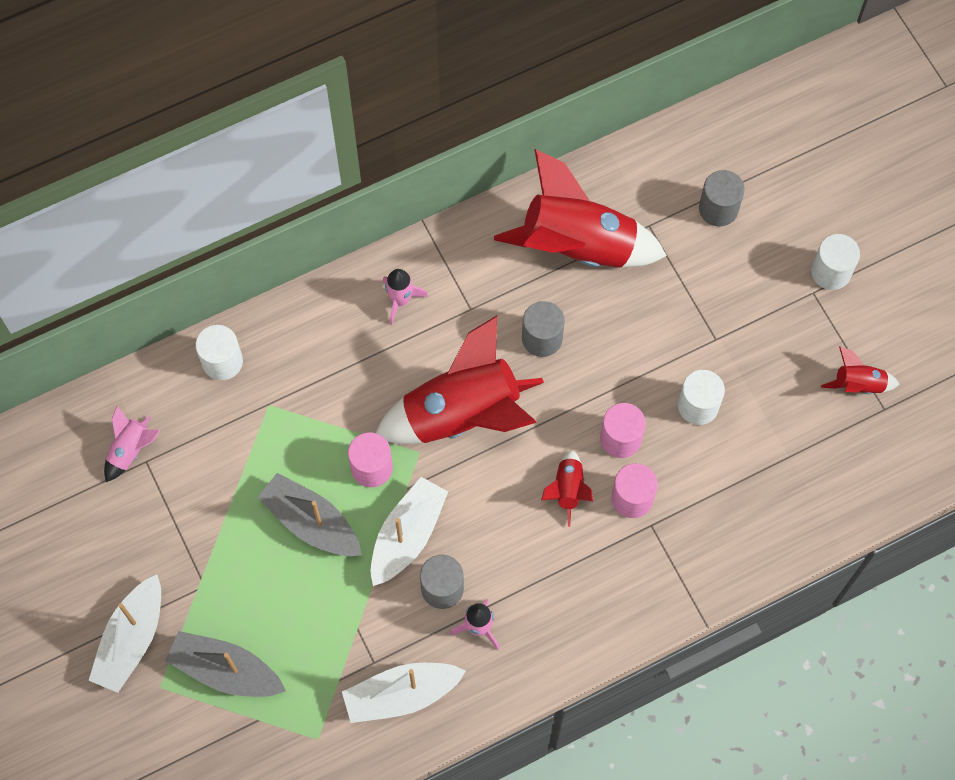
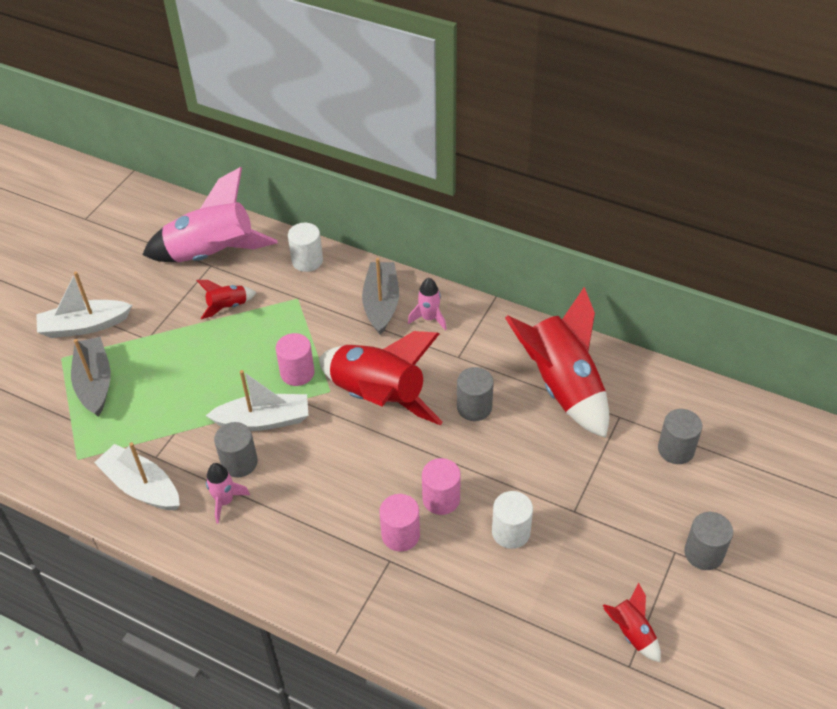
camera: 55 degrees right, 20 degrees down
pink rocket [104,405,161,482] -> pink rocket [142,167,277,262], size x2.25
grey boat [257,473,362,556] -> grey boat moved to [362,258,399,335]
red rocket [541,450,593,527] -> red rocket moved to [196,280,256,319]
white cylinder [811,234,860,290] -> grey cylinder [684,512,733,570]

